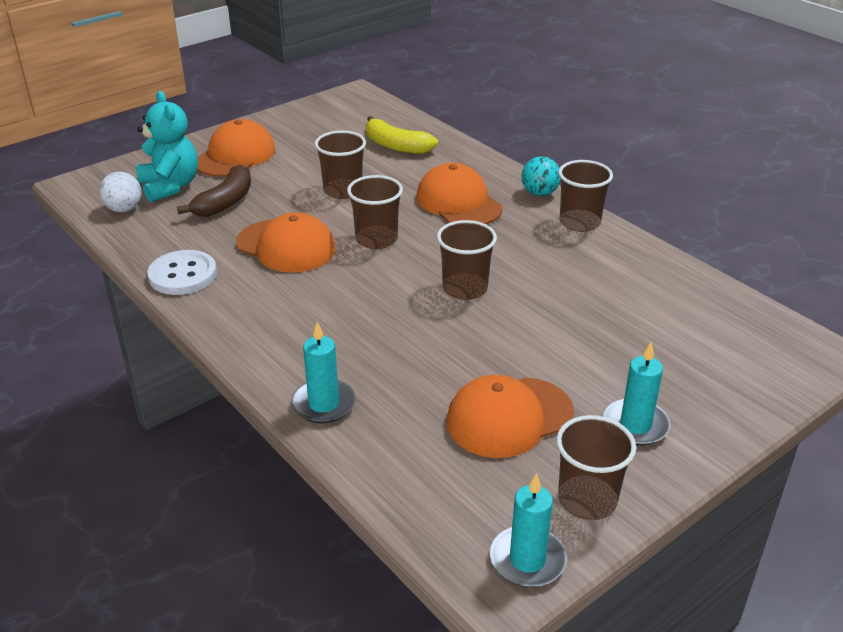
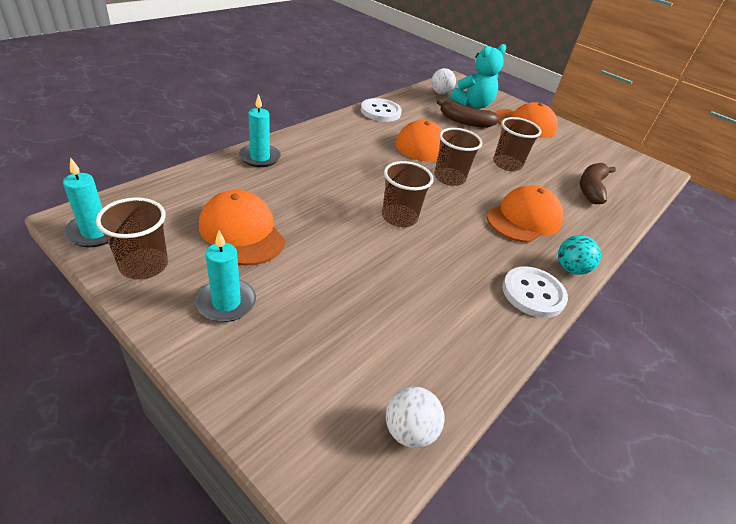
camera: 75 degrees right, 5 degrees up
yellow banana [366,116,438,154] -> brown banana [580,163,616,204]
brown cup [558,160,613,232] -> white button [502,267,568,318]
none -> white ball [386,387,444,448]

